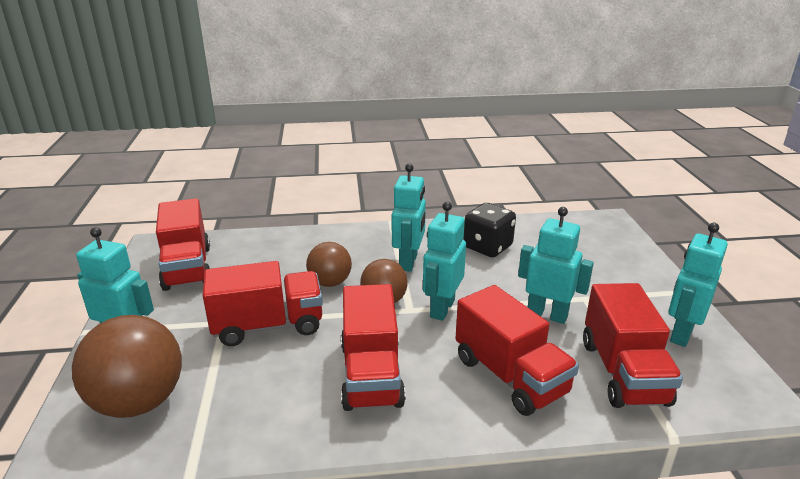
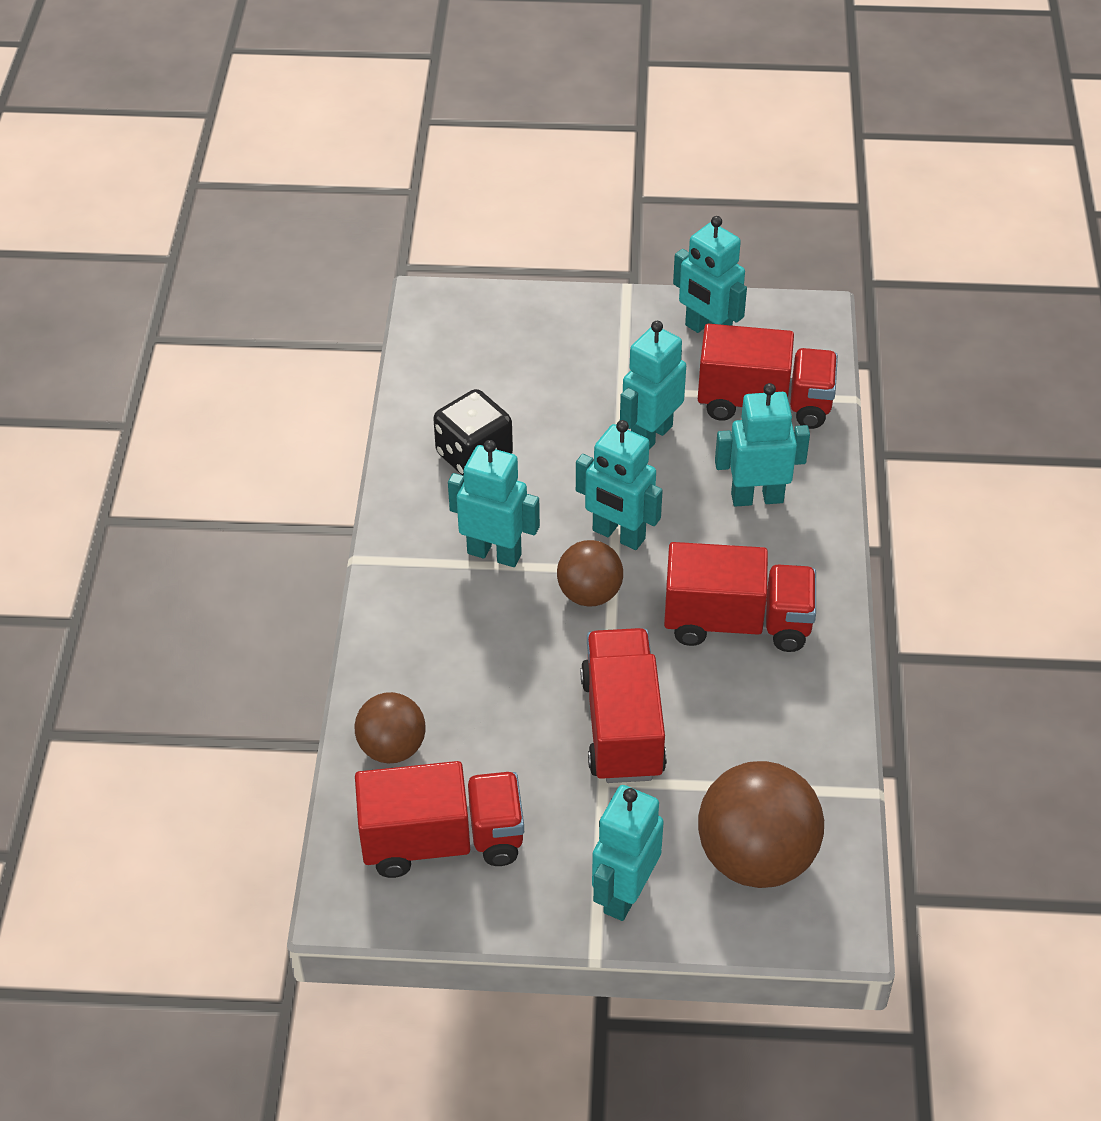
camera: 80 degrees left, 20 degrees up
brown ball [306,242,352,287] -> brown ball moved to [355,692,426,763]
red truck [455,285,579,416] -> turquoise robot [715,383,810,507]

